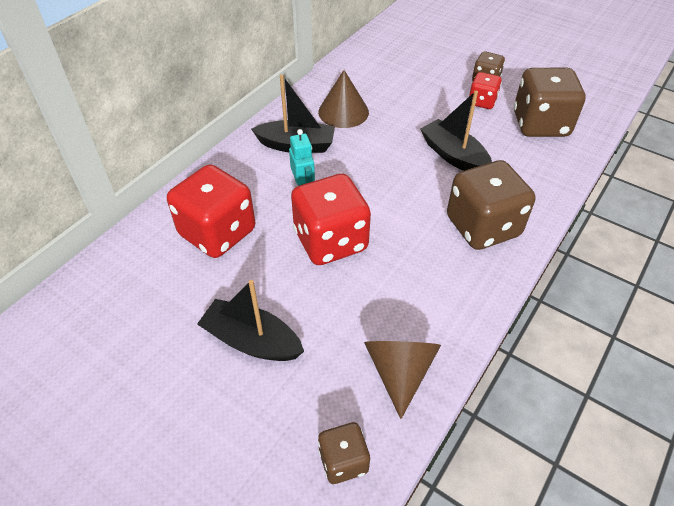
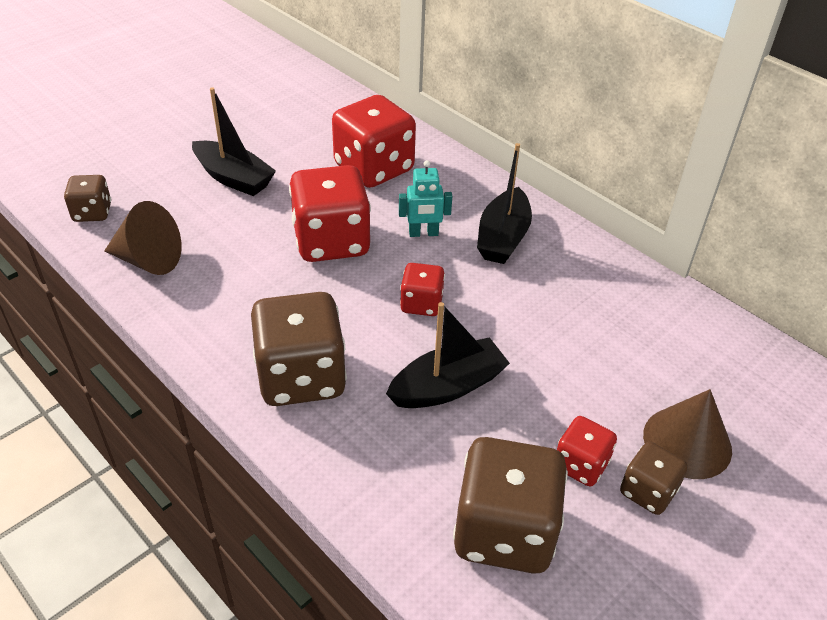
camera: 100 degrees right, 5 degrees down
black boat [197,280,304,361] -> black boat turned 90 degrees clockwise [192,87,276,196]
brown cone [318,70,369,128] -> brown cone moved to [643,389,732,479]
none -> red dice [400,263,445,316]

